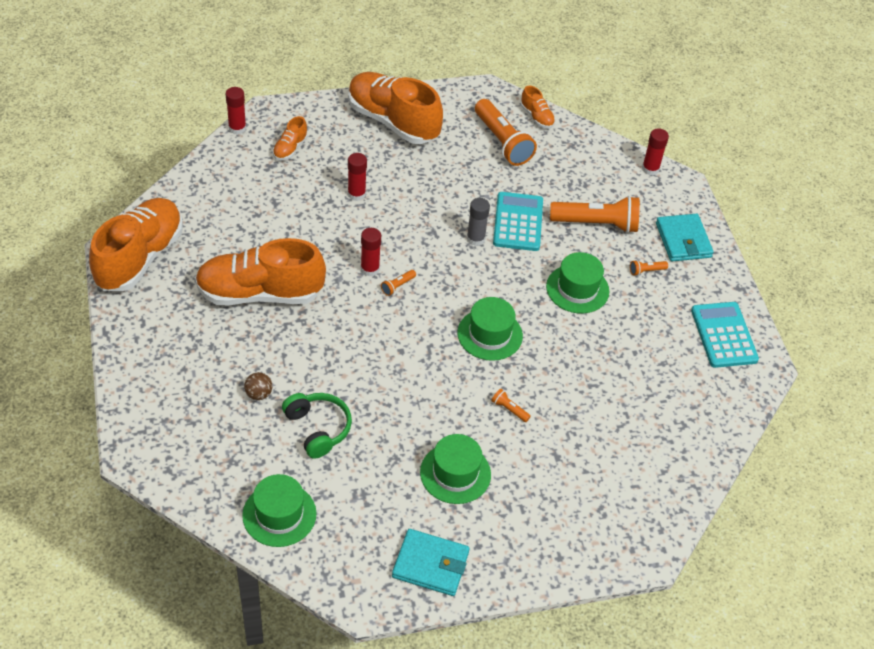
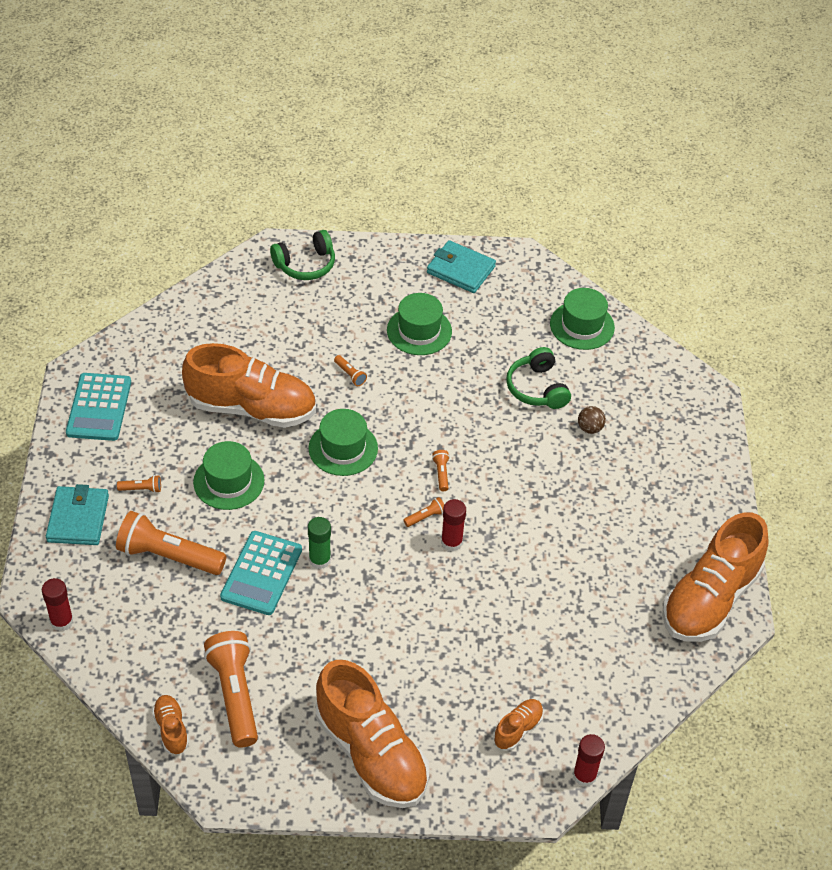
camera: 165 degrees left, 0 degrees up
orange shoe [195,238,326,306] -> orange shoe moved to [182,343,316,428]
red glue stick [348,153,367,201] -> none
grey glue stick [467,198,490,246] -> green glue stick [308,517,331,569]
none -> green headphones [270,230,335,280]
none -> orange flashlight [432,450,450,491]

